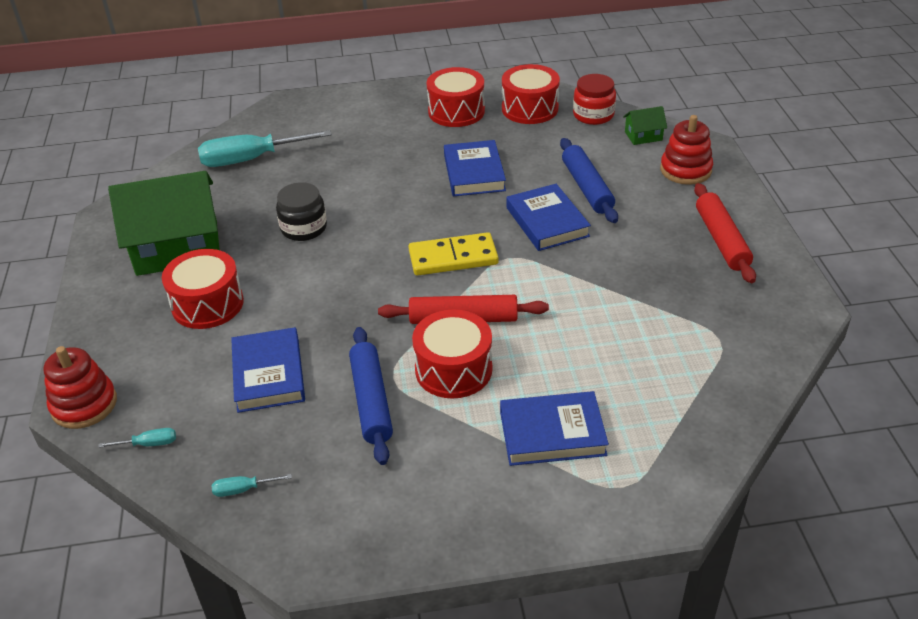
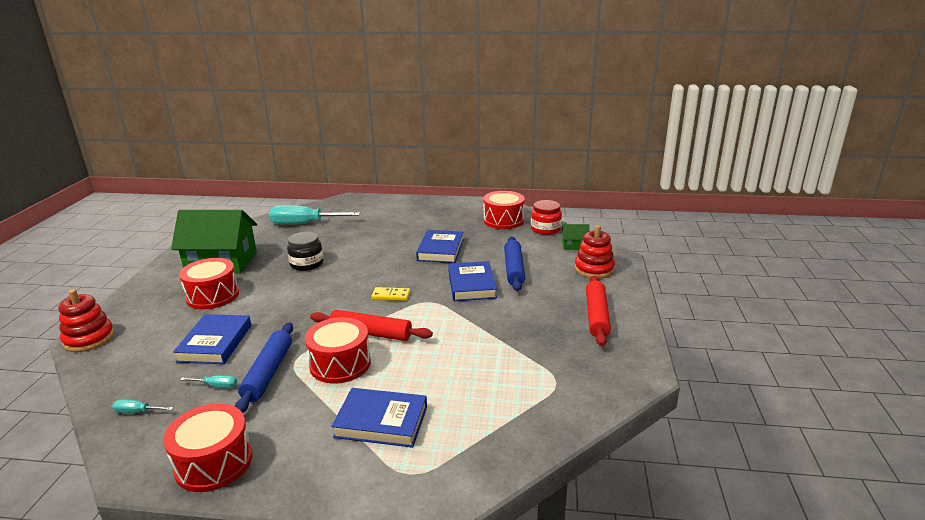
camera: 15 degrees right, 15 degrees down
turquoise screwdriver [98,428,176,448] -> turquoise screwdriver moved to [180,375,237,388]
yellow domino [408,232,499,276] -> yellow domino [371,287,410,301], size x0.57
red drum [427,67,485,127] -> red drum moved to [163,403,253,492]

